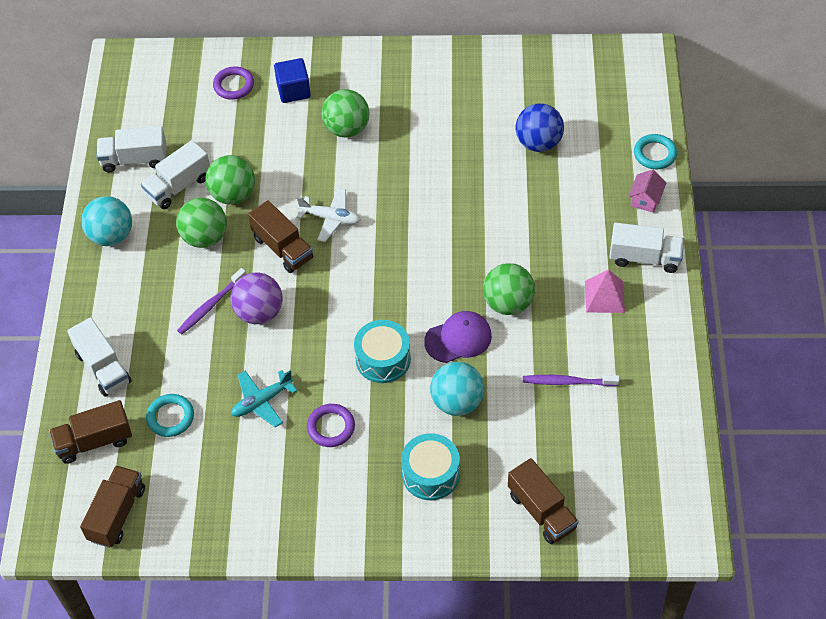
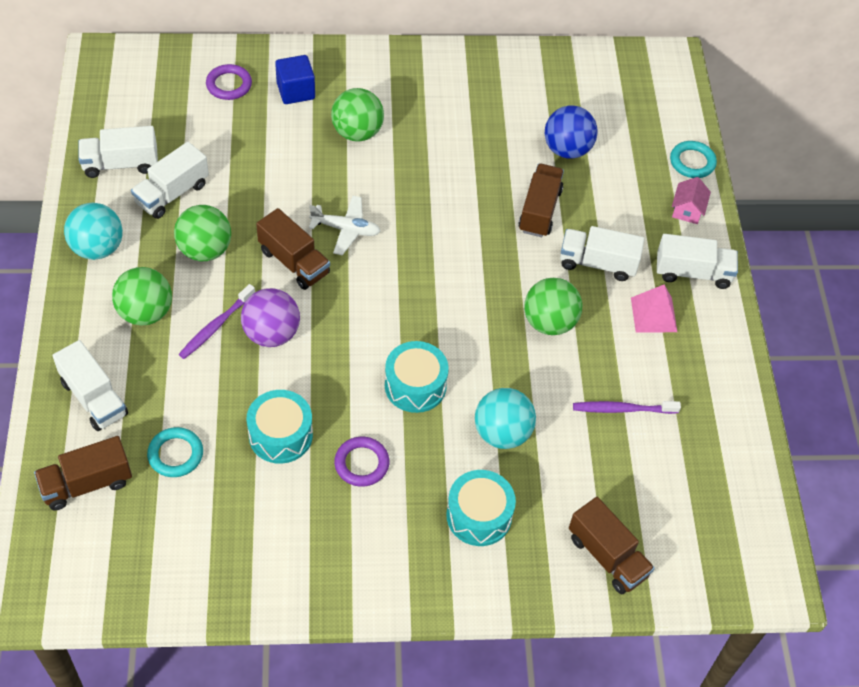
camera: 10 degrees left, 0 degrees up
brown truck [80,465,145,548] -> brown truck moved to [518,164,564,237]
green ball [205,155,255,204] -> green ball moved to [112,267,172,325]
turquoise plane [231,370,297,427] -> turquoise drum [246,390,313,464]
purple cap [424,311,492,363] -> none
none -> white truck [560,226,644,281]

